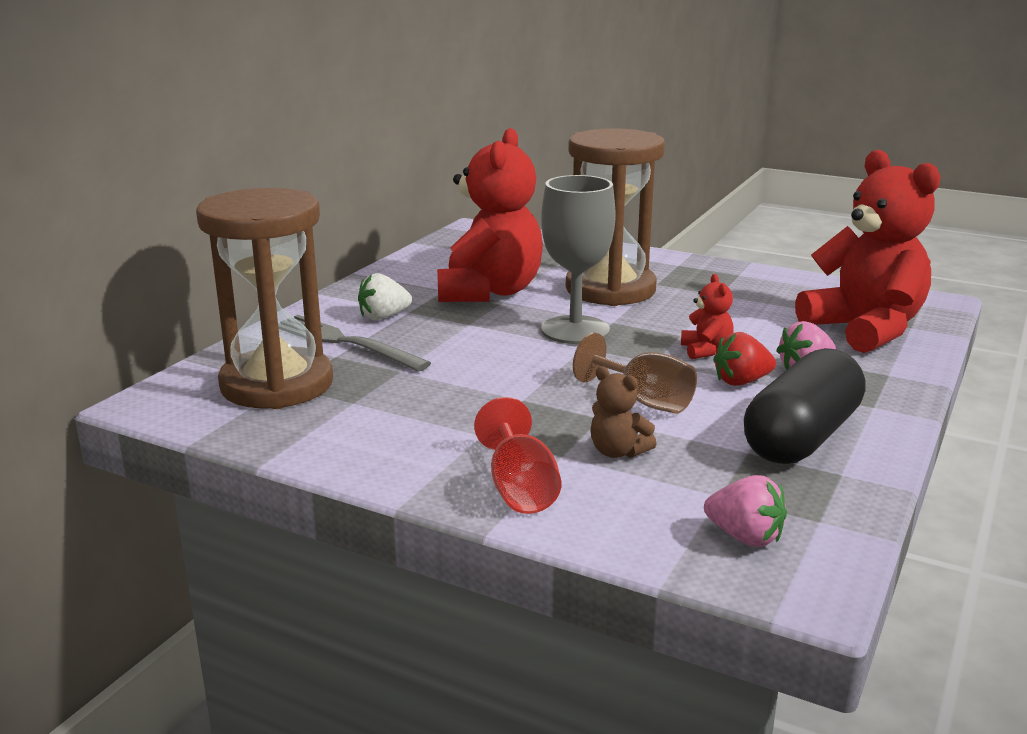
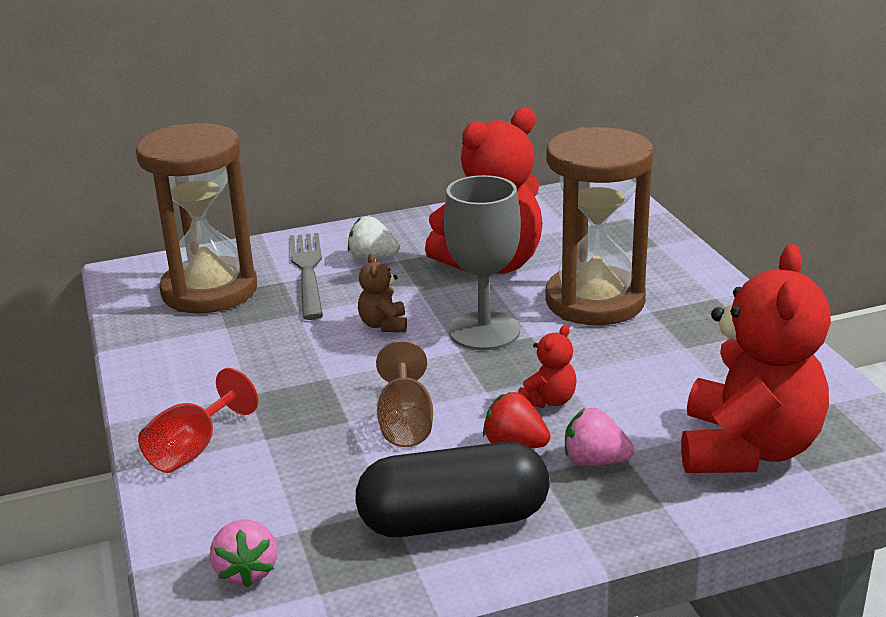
camera: 45 degrees right, 5 degrees up
brown teddy bear [590,366,657,458] -> brown teddy bear moved to [358,253,407,332]

